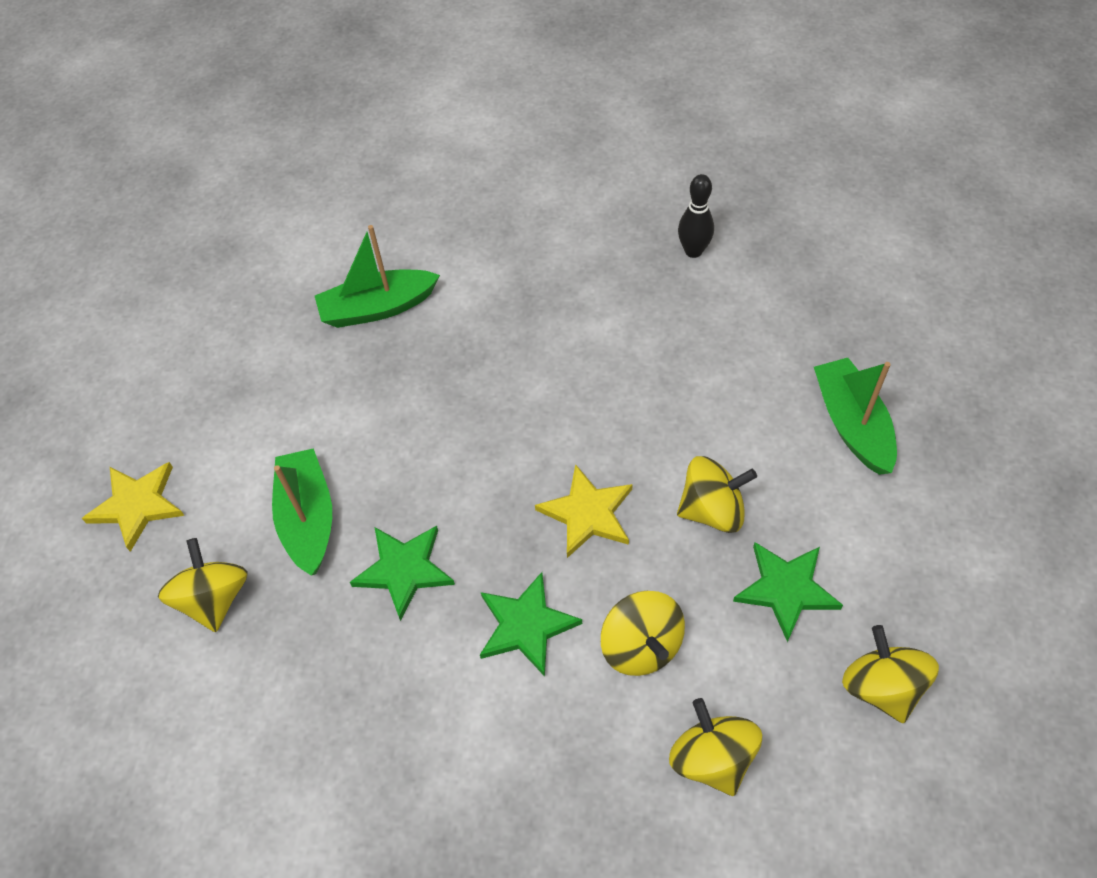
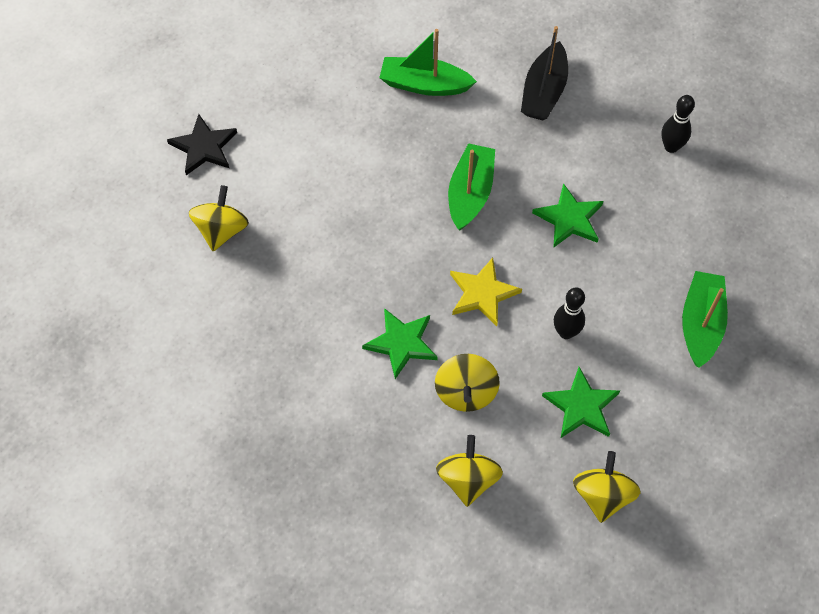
camera: 25 degrees right, 5 degrees up
yellow star [82,462,185,552] -> black star [167,114,237,175]
green boat [272,448,332,576] -> green boat moved to [448,143,495,231]
green star [350,526,455,621] -> green star moved to [532,183,604,248]
yellow spinning top [677,456,757,533] -> black bowling pin [554,287,585,339]
none -> black boat [521,26,568,121]

